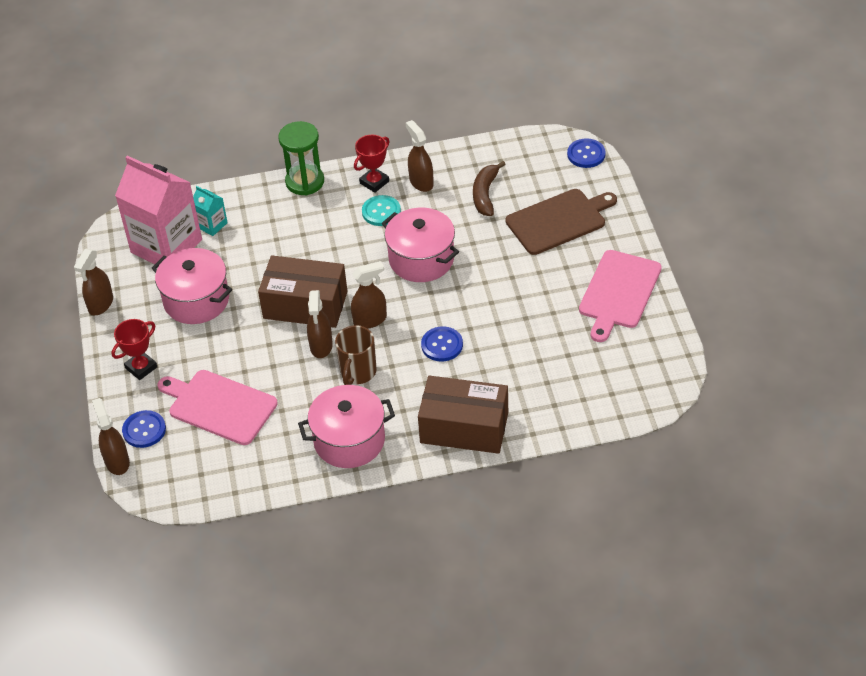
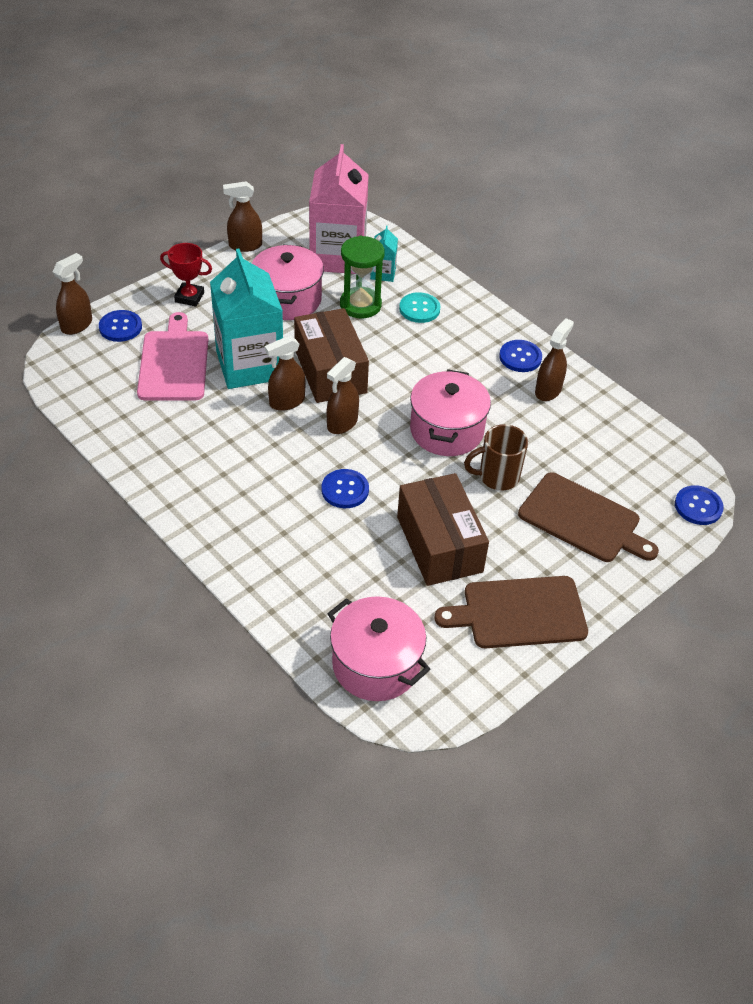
camera: 55 degrees right, 0 degrees up
green hourglass [278,121,324,196] -> green hourglass moved to [340,236,385,318]
pink pot [298,385,395,468] -> pink pot moved to [327,596,430,701]
brown mug [335,325,377,385] -> brown mug moved to [464,424,528,491]
brown spray bottle [351,261,387,329] -> brown spray bottle turned 90 degrees clockwise [327,357,359,434]
red trophy [354,135,389,193] -> blue button [499,340,542,372]
turquoise button [362,195,401,226] -> turquoise button moved to [399,292,441,323]
brown box [418,376,508,454] -> brown box moved to [397,473,489,586]
brown banana [473,161,506,216] -> none
pink cutting board [579,250,662,342] -> brown cutting board [434,576,588,648]
none -> turquoise carton [210,248,283,389]

